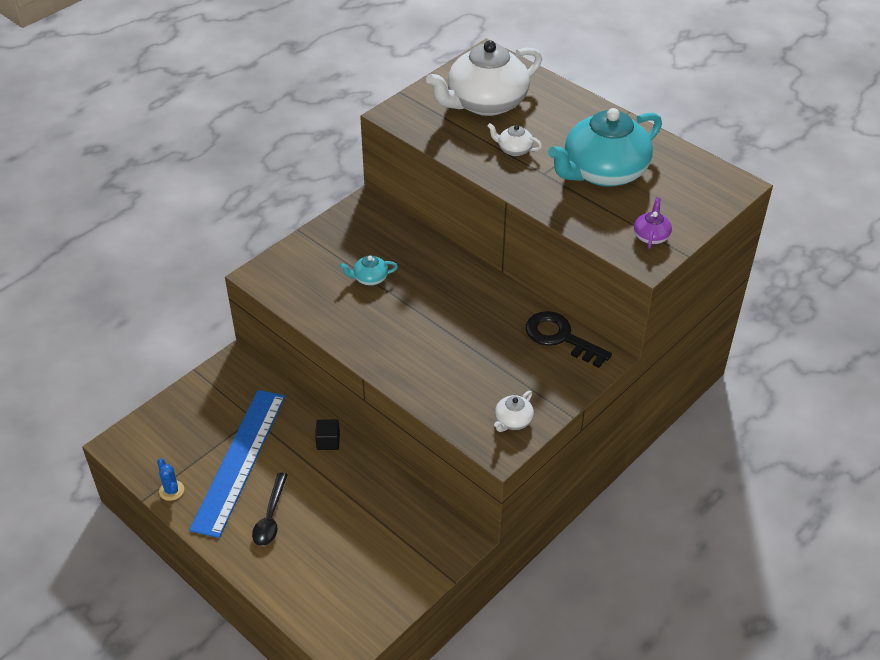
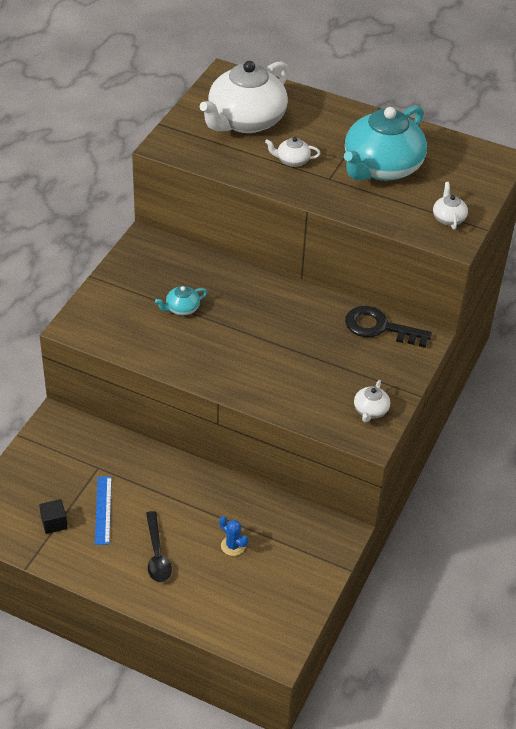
camera: 20 degrees left, 0 degrees up
blue cactus [157,458,184,501] -> blue cactus moved to [219,516,248,556]
blue ruler [189,390,285,538] -> blue ruler [95,476,112,545], size x0.47
black cube [315,420,340,450] -> black cube moved to [39,499,68,534]
purple teapot [634,197,672,249] -> white teapot [433,182,468,230]

